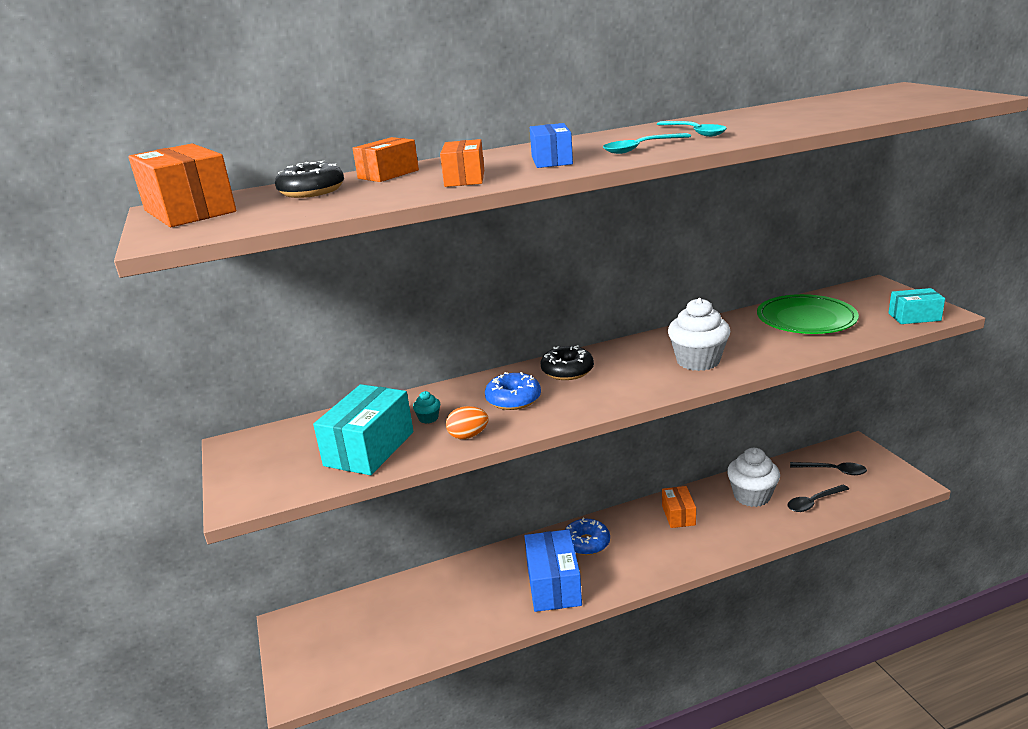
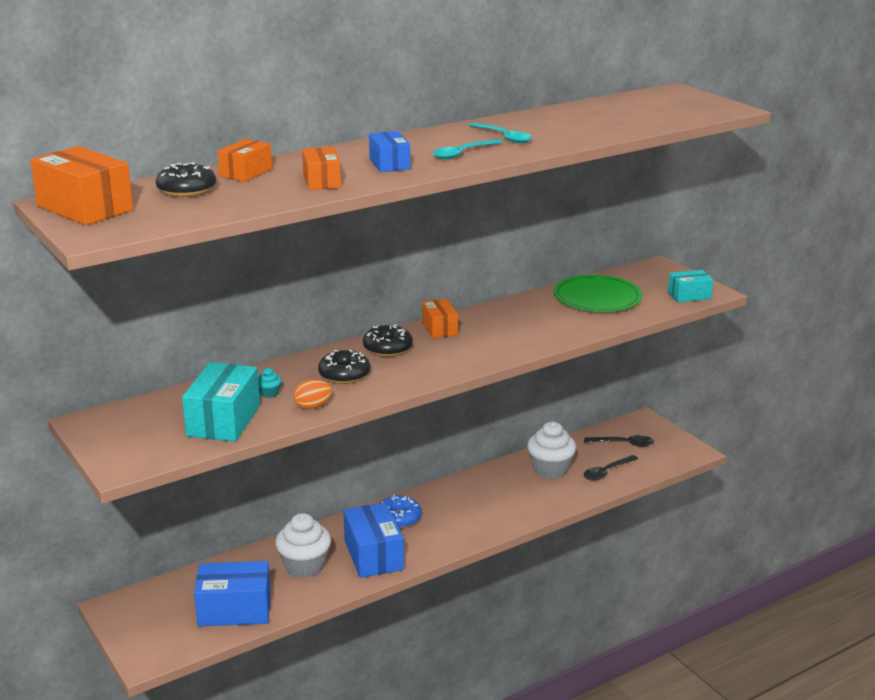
camera: 15 degrees left, 0 degrees up
blue donut [485,372,541,410] -> black donut [318,350,370,384]
orange box [662,486,696,528] -> orange box moved to [422,299,458,338]
white cupcake [668,298,730,371] -> white cupcake moved to [275,513,331,578]
none -> blue box [194,561,271,626]

